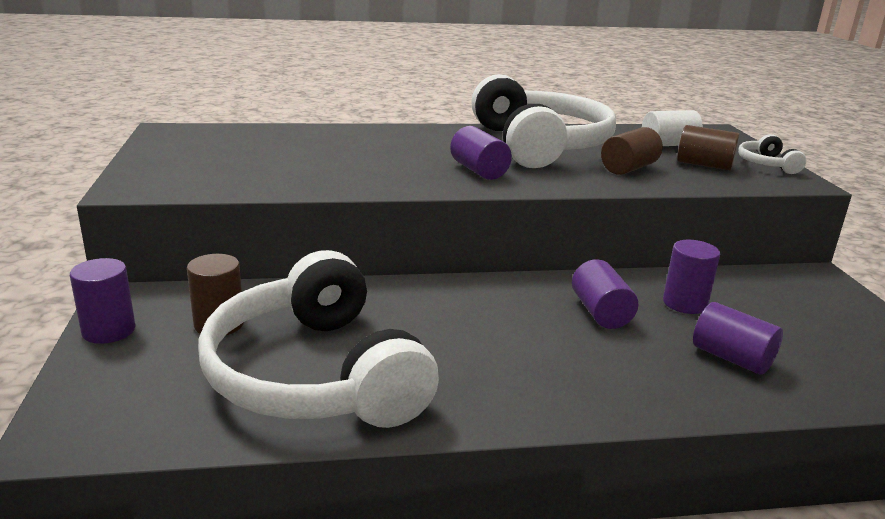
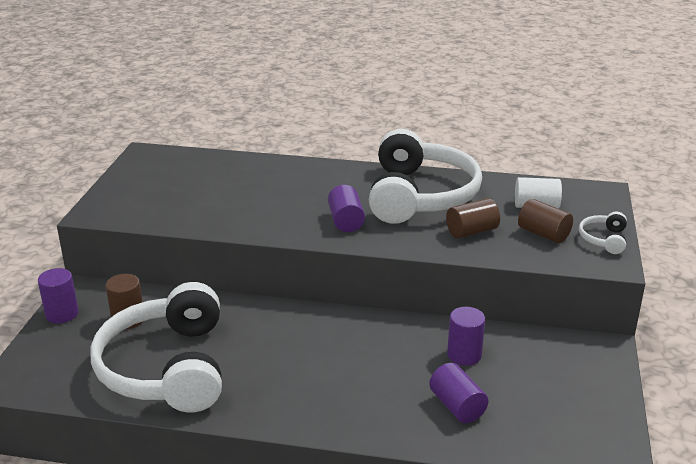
camera: 20 degrees right, 5 degrees up
purple cylinder [572,259,638,329] -> none

